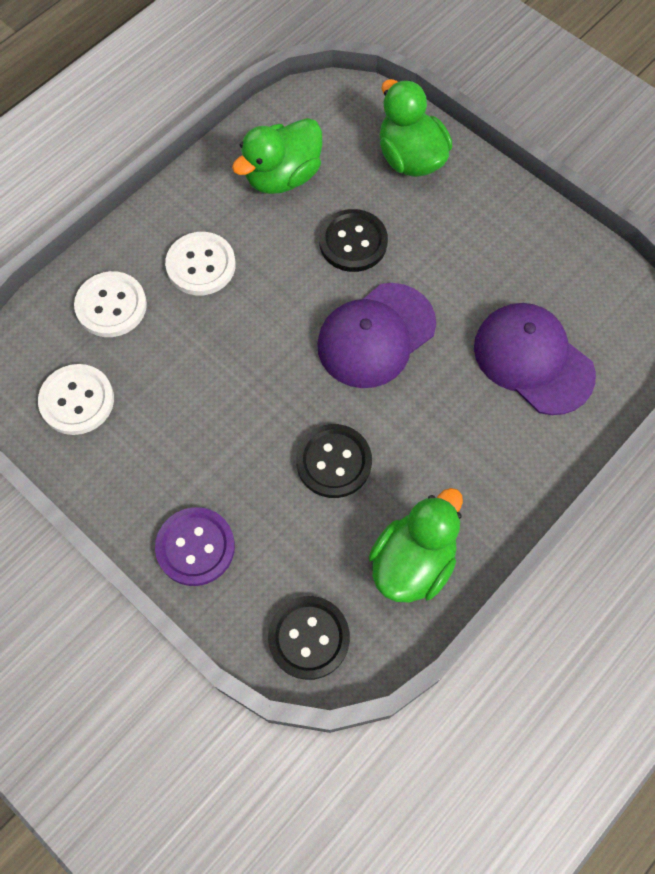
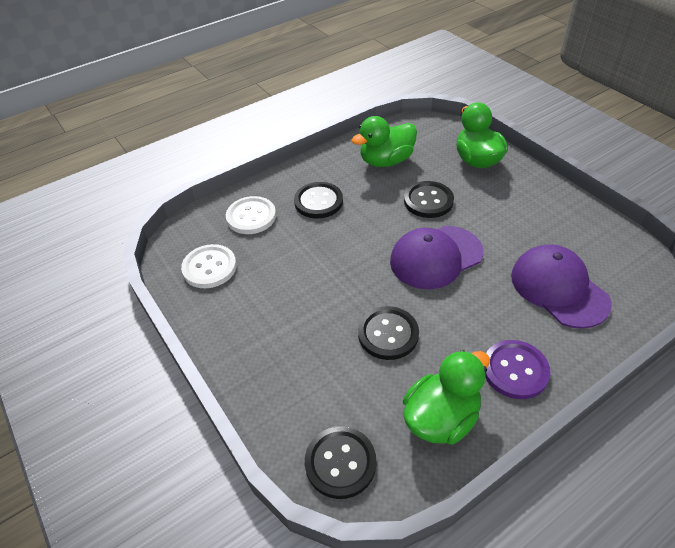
camera: 15 degrees right, 20 degrees down
purple button [155,507,235,586] -> purple button moved to [485,340,550,399]
white button [165,232,236,295] -> black button [294,182,343,219]

